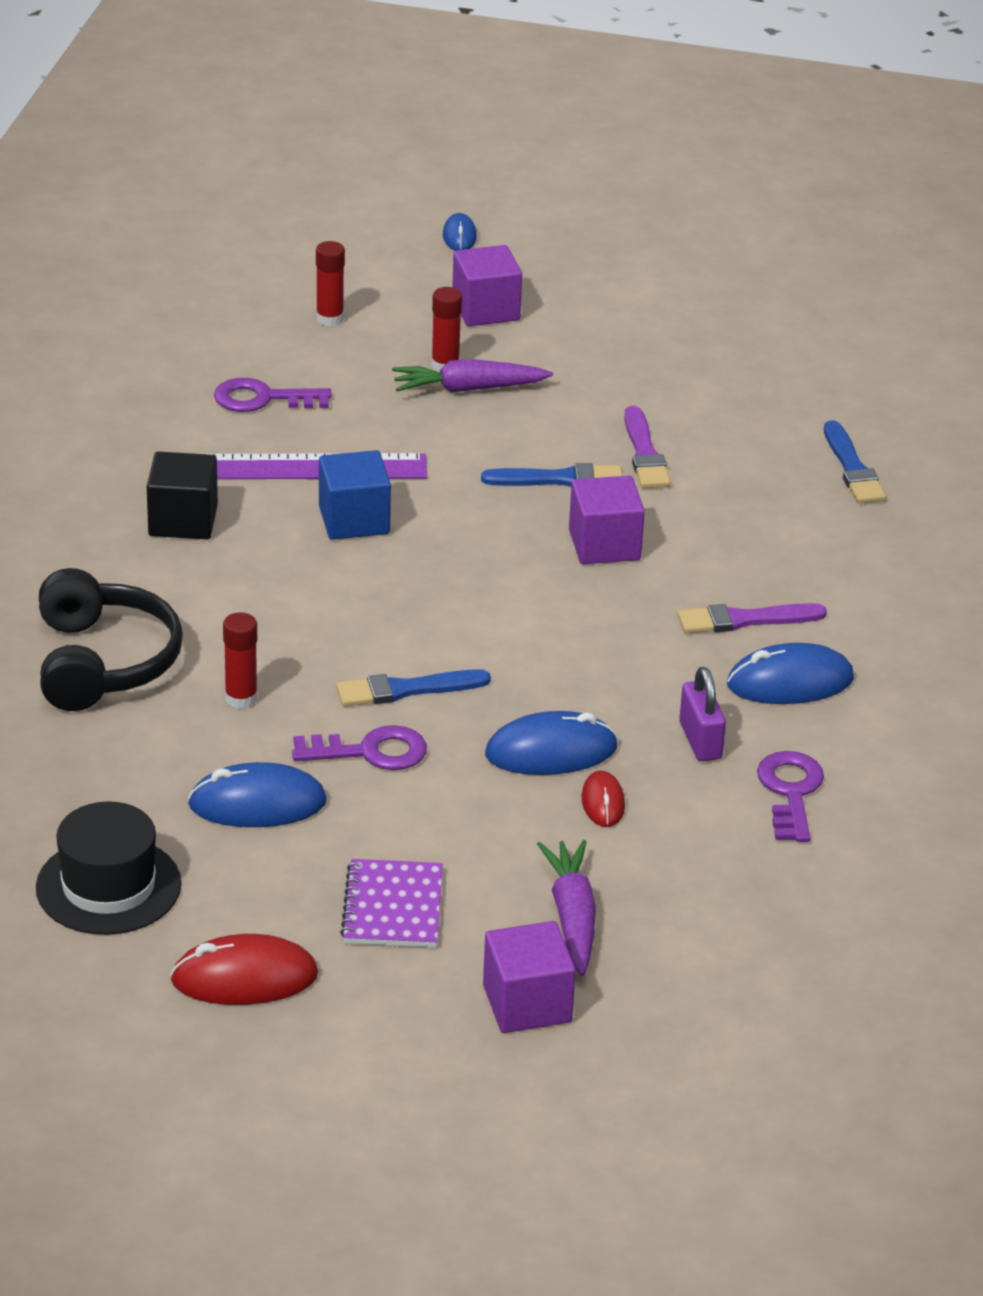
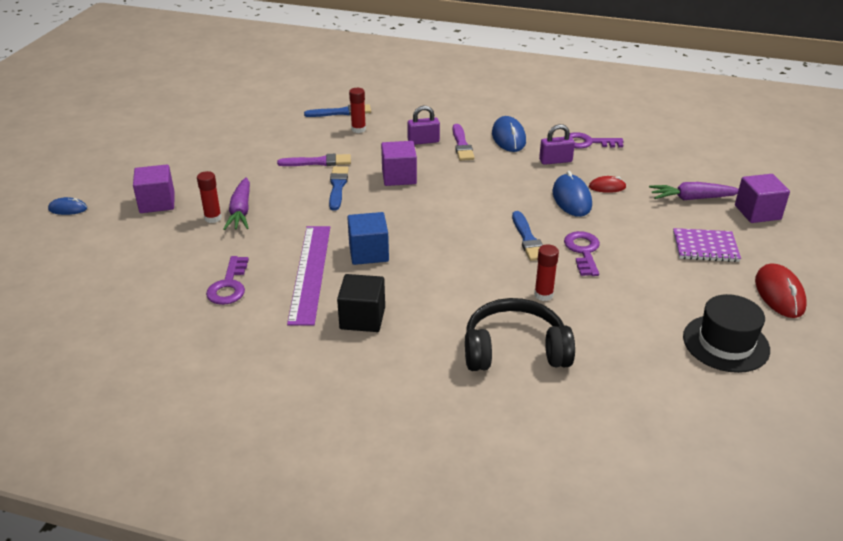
camera: 85 degrees left, 0 degrees up
blue mouse [188,762,327,827] -> none
red glue stick [316,241,345,326] -> red glue stick moved to [349,88,366,133]
none -> purple padlock [407,106,440,145]

